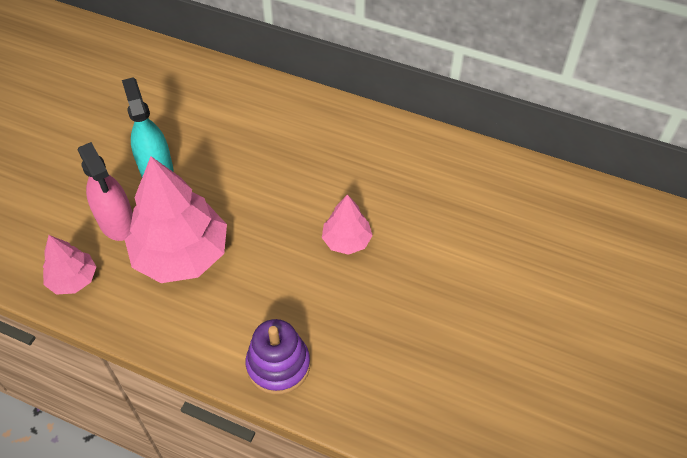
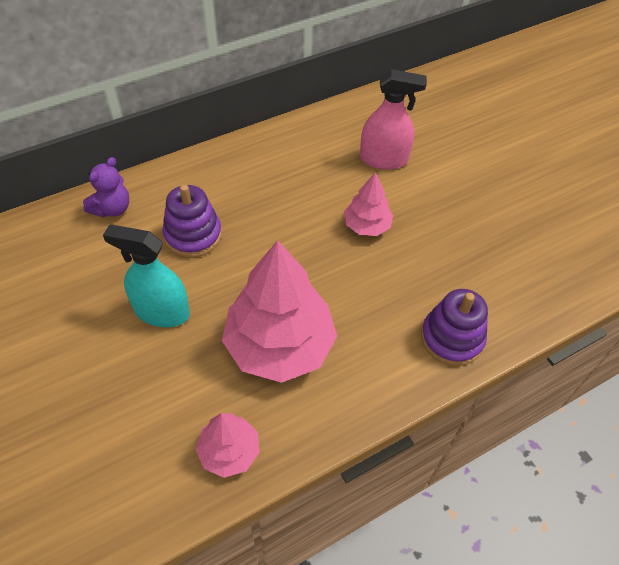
camera: 55 degrees left, 0 degrees up
pink spray bottle [78,142,133,241] -> pink spray bottle moved to [360,69,427,170]
none -> purple teddy bear [83,157,129,218]
none -> purple stacking toy [162,184,222,258]

